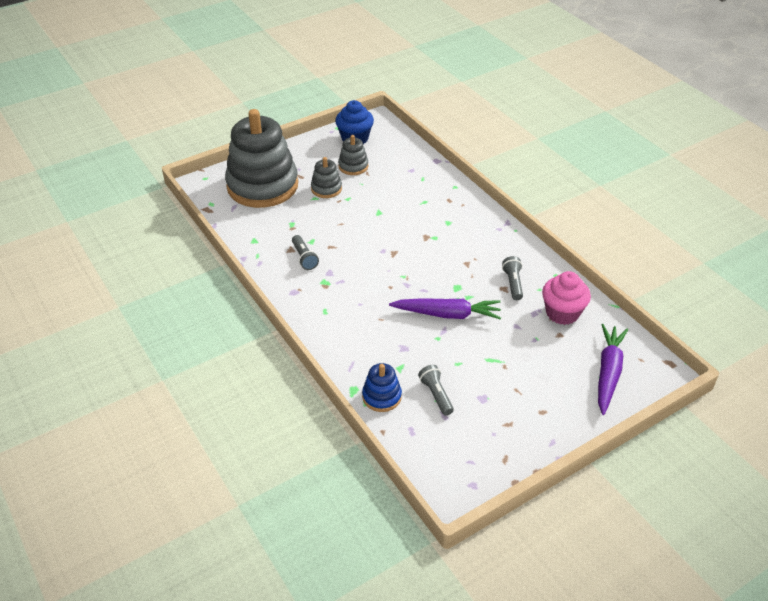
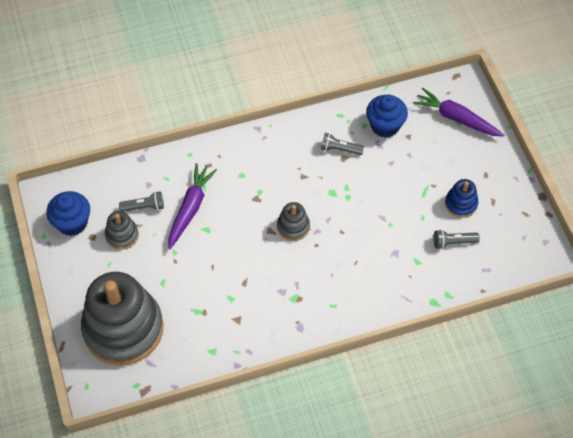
camera: 75 degrees left, 15 degrees up
grey flashlight [292,235,319,270] -> grey flashlight moved to [119,191,164,212]
grey stacking toy [311,157,342,198] -> grey stacking toy moved to [277,202,310,241]
blue stacking toy [362,363,402,412] -> blue stacking toy moved to [445,179,478,218]
purple carrot [389,298,501,320] -> purple carrot moved to [169,163,217,249]
pink cupcake [542,271,591,325] -> blue cupcake [366,95,408,138]

